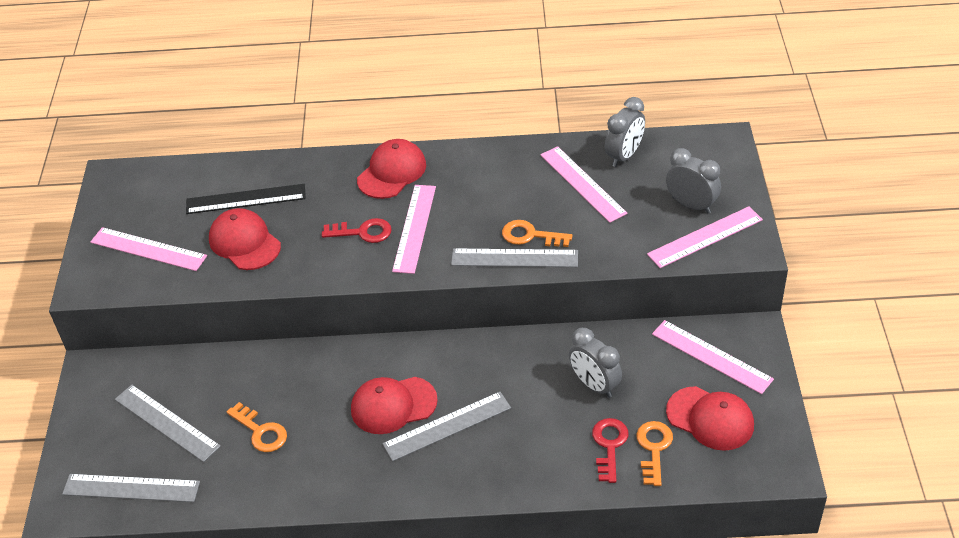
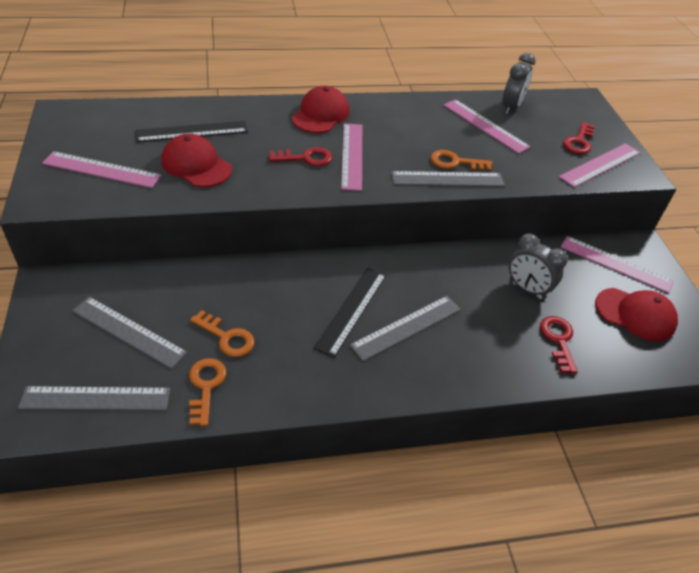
camera: 15 degrees left, 0 degrees up
red cap [351,377,438,434] -> black ruler [314,267,386,358]
orange key [636,421,673,486] -> orange key moved to [189,358,227,426]
grey clock [666,148,721,213] -> red key [563,122,595,154]

